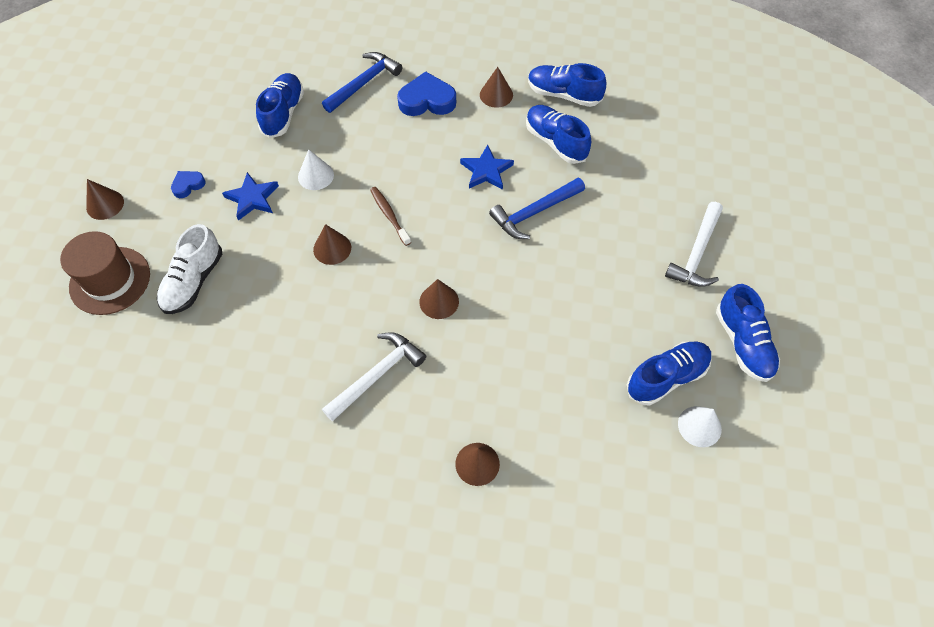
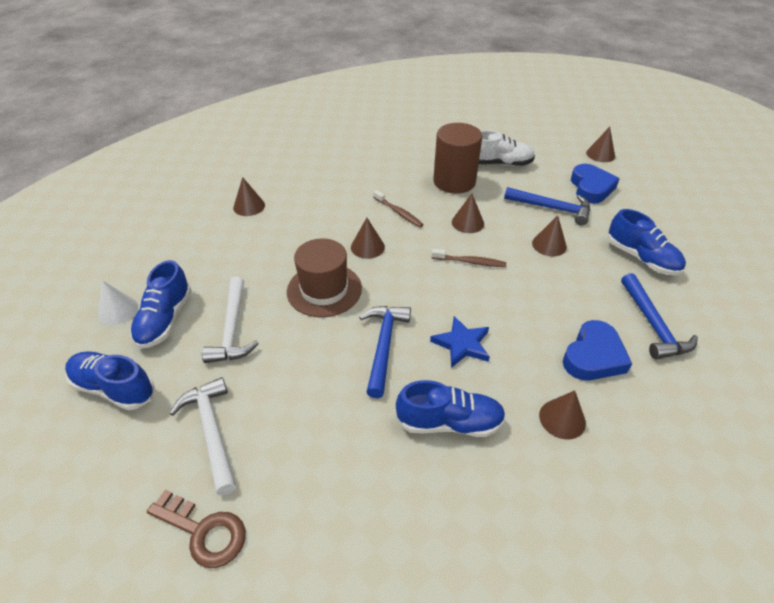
camera: 130 degrees right, 15 degrees down
brown hat [60,231,150,315] -> brown hat moved to [287,238,362,317]
white shoe [157,224,222,314] -> white shoe turned 120 degrees clockwise [479,130,535,166]
blue heart [171,171,206,198] -> blue heart [571,164,619,204], size x1.84
blue star [222,172,279,221] -> blue hammer [504,187,590,226]
white cone [298,149,334,190] -> brown cone [532,215,567,257]
white hammer [322,332,426,422] -> white hammer moved to [202,277,259,363]
blue shoe [528,63,606,107] -> none
none -> brown key [147,490,246,568]
none -> brown toothbrush [373,190,424,228]
none -> brown cylinder [433,123,482,194]

